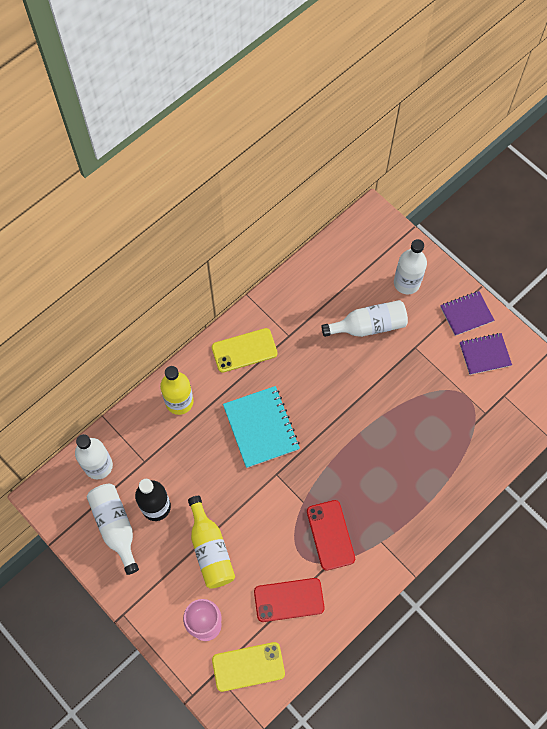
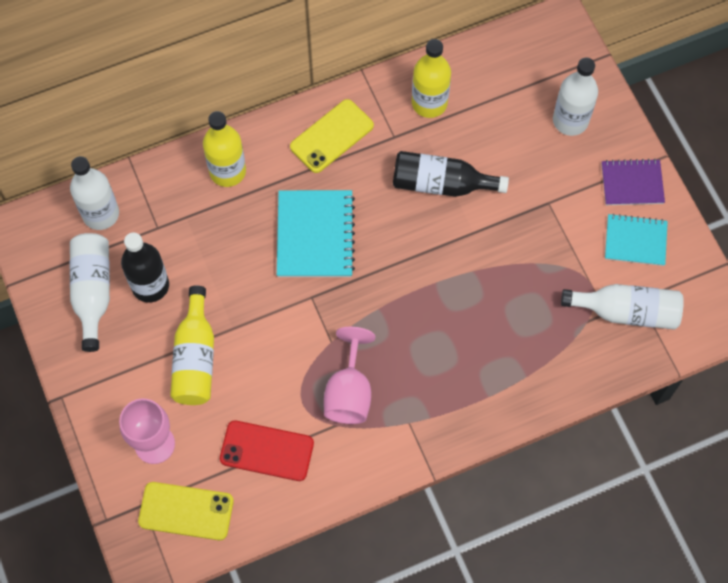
camera: 20 degrees right, 0 degrees up
yellow phone [212,328,278,373] -> yellow phone turned 45 degrees counterclockwise [290,99,374,173]
red phone [307,500,355,571] -> pink goblet [324,327,375,424]
white bottle [321,300,408,337] -> white bottle moved to [561,284,684,330]
purple notebook [459,333,512,375] -> turquoise notebook [605,213,668,266]
none -> black bottle [393,151,509,197]
none -> yellow bottle [412,39,451,118]

